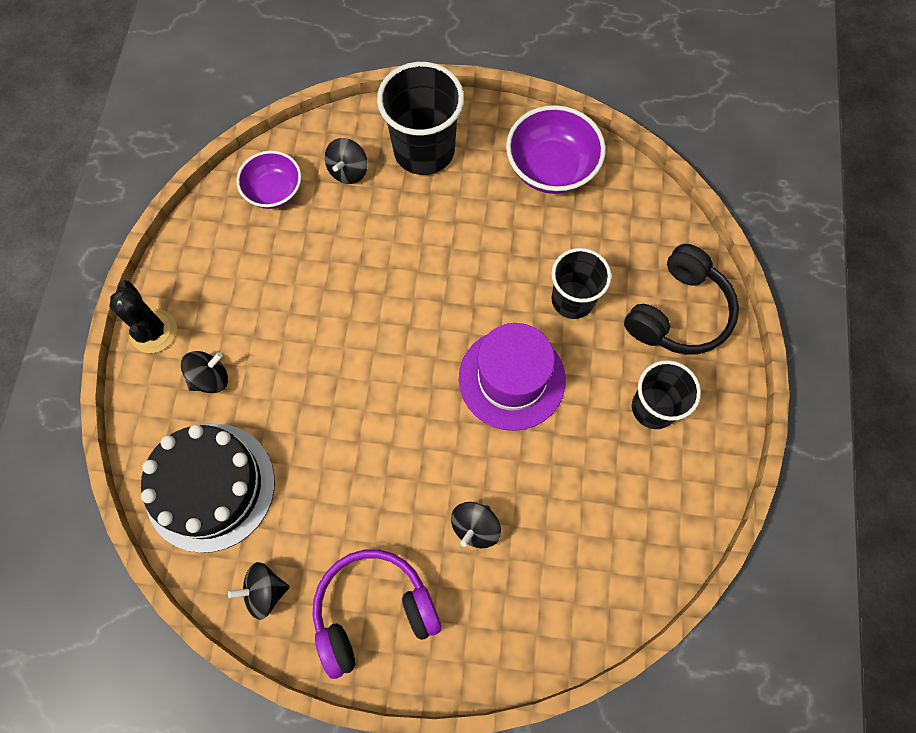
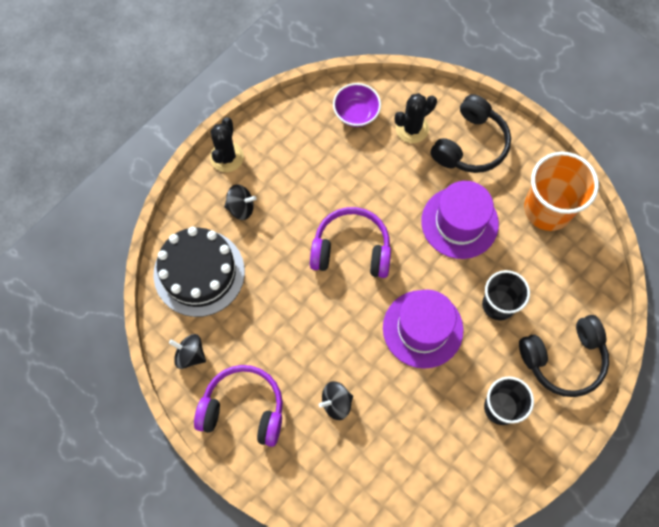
camera: 35 degrees right, 0 degrees up
black spinning top [325,138,368,184] -> black cactus [395,93,437,143]
black cup [377,62,464,175] -> black headphones [431,94,511,173]
purple bowl [506,105,606,194] -> orange cup [524,152,599,231]
none -> purple headphones [310,207,391,278]
none -> purple hat [421,181,499,259]

